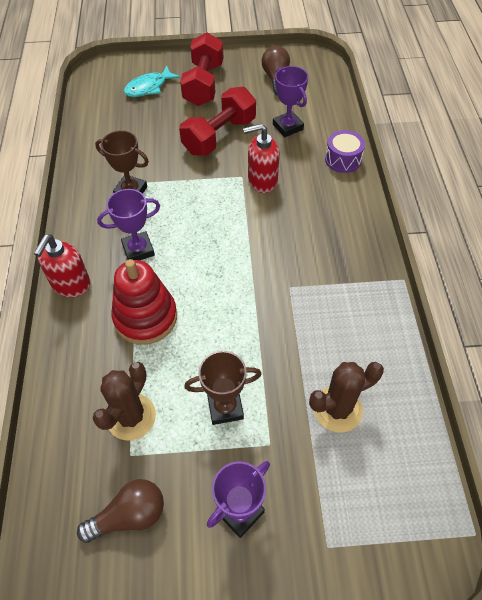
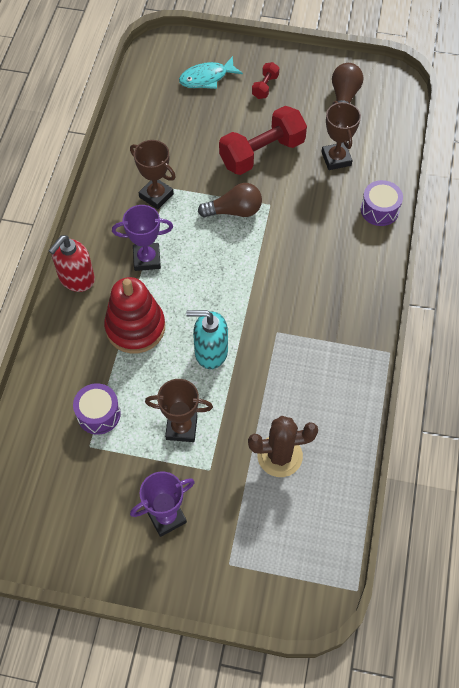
camera: 15 degrees right, 5 degrees up
brown light bulb [77,479,164,543] -> brown light bulb moved to [198,183,262,218]
brown cactus [93,362,156,441] -> purple drum [73,383,121,435]
red dumbbell [180,33,223,106] -> red dumbbell [252,62,279,99], size x0.47
red soap dispenser [243,123,280,193] -> none
purple trophy [273,66,308,137] -> brown trophy [322,101,361,170]
none -> turquoise soap dispenser [186,310,228,369]

